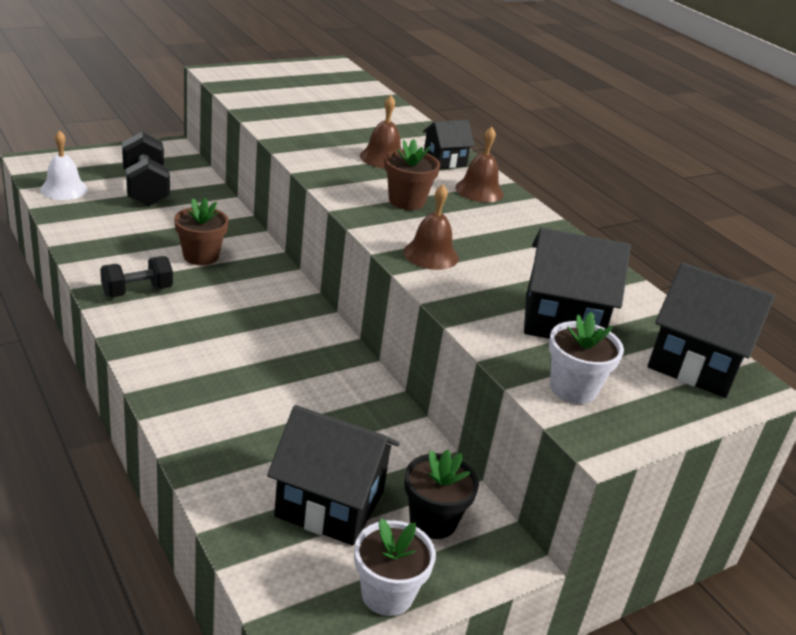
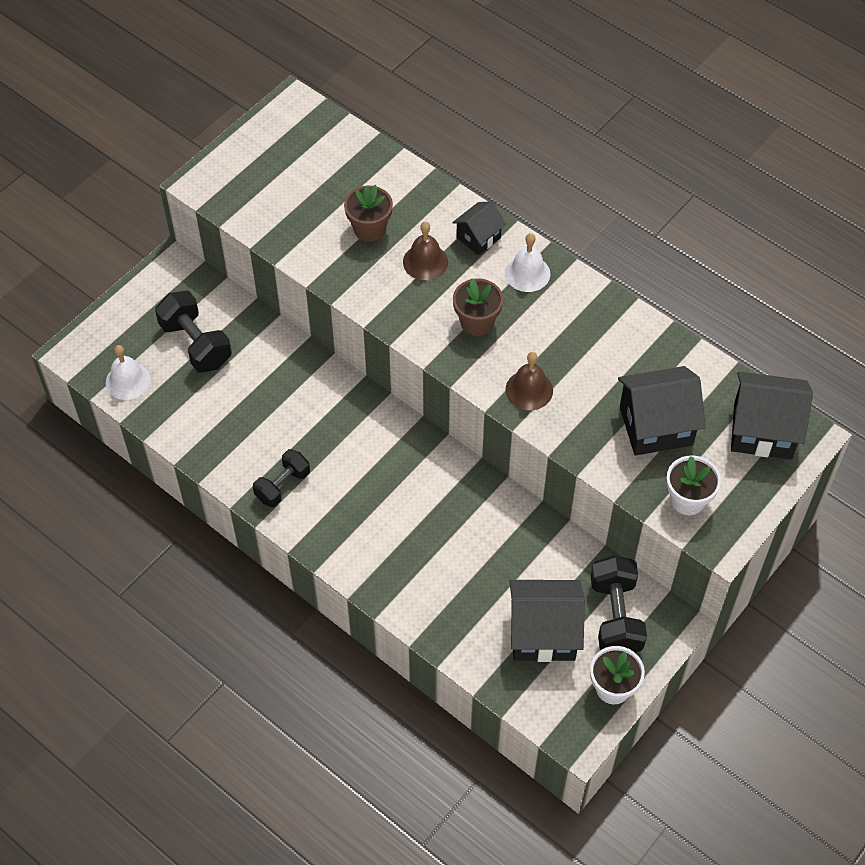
camera: 15 degrees left, 25 degrees up
brown flower pot [174,198,229,265] -> brown flower pot moved to [344,185,393,242]
black flower pot [405,449,479,539] -> black dumbbell [591,555,647,652]
brown bell [455,127,503,202] -> white bell [505,233,550,292]

